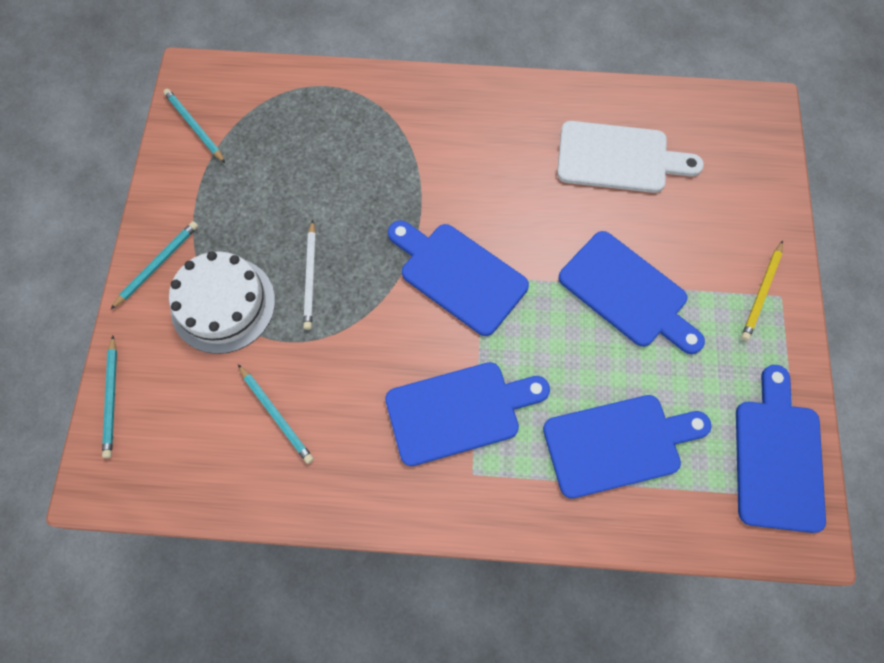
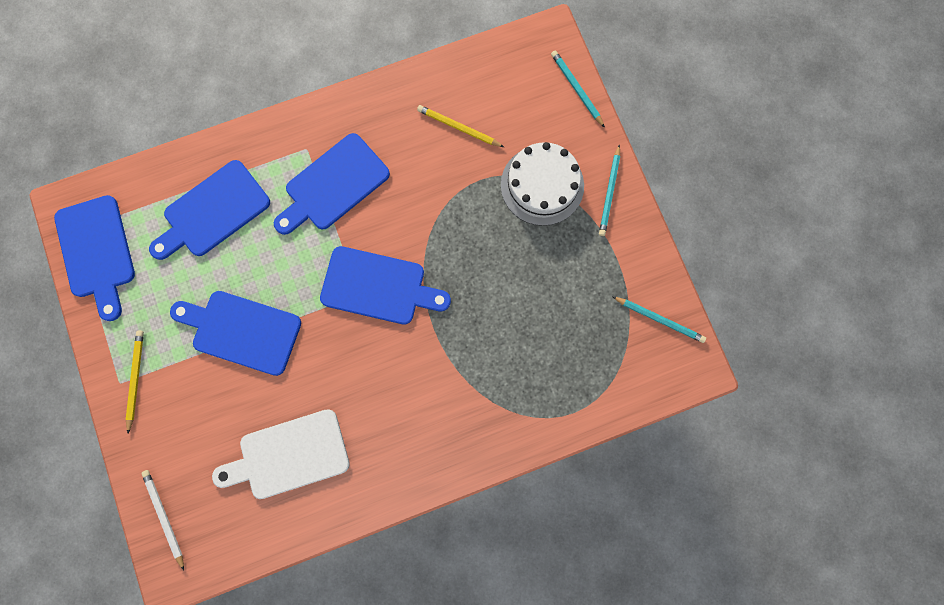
camera: 155 degrees right, 10 degrees up
turquoise pencil [238,364,314,464] -> yellow pencil [417,105,504,147]
white pencil [303,220,316,330] -> white pencil moved to [141,470,184,570]

